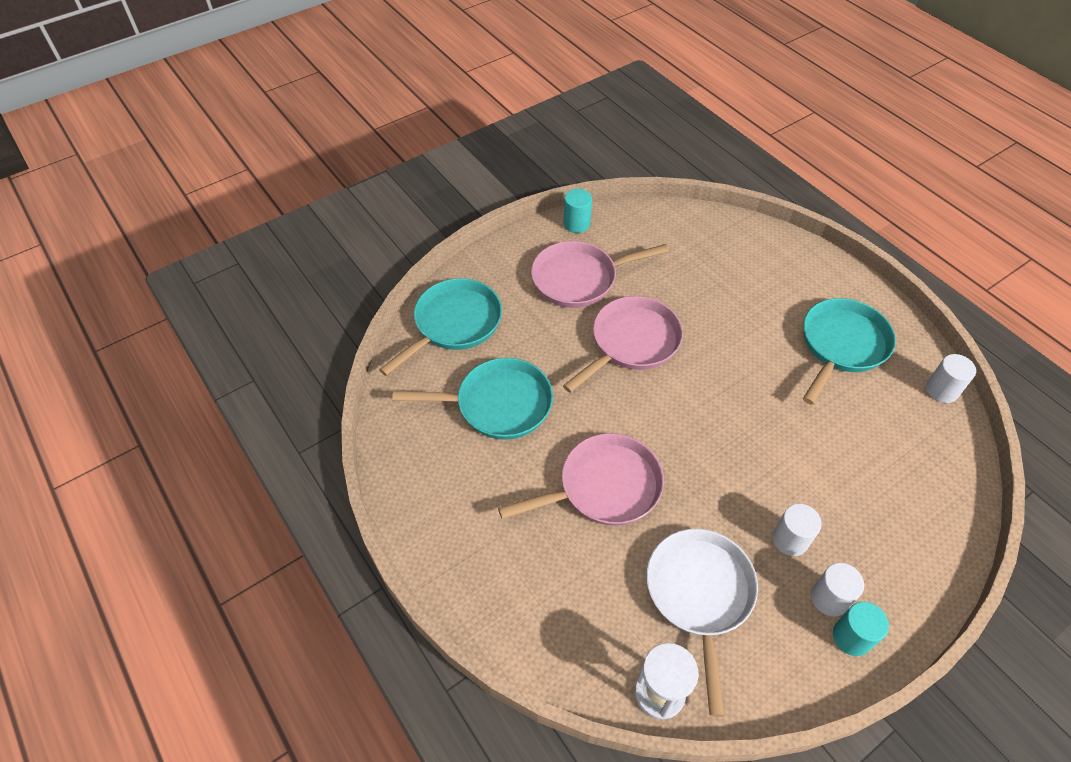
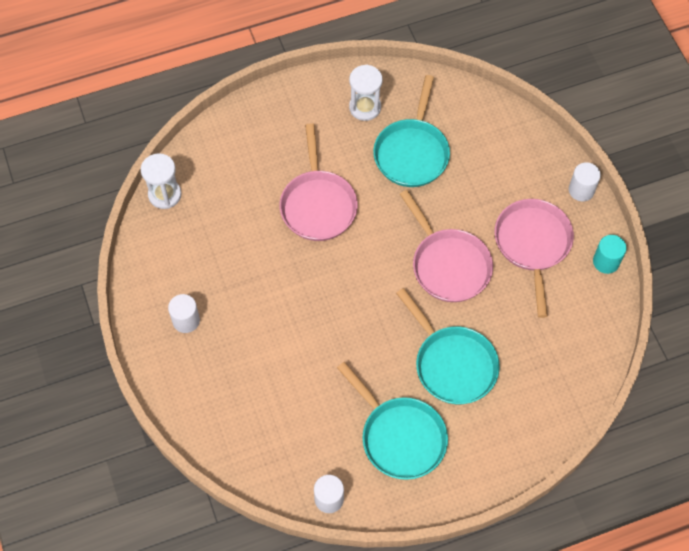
camera: 105 degrees right, 10 degrees up
turquoise pan [379,278,502,376] -> turquoise pan moved to [396,288,500,404]
white pan [646,529,758,717] -> none
white cylinder [773,504,822,556] -> white cylinder moved to [569,162,601,201]
turquoise cylinder [833,602,889,656] -> none
none -> white hourglass [349,65,383,121]

